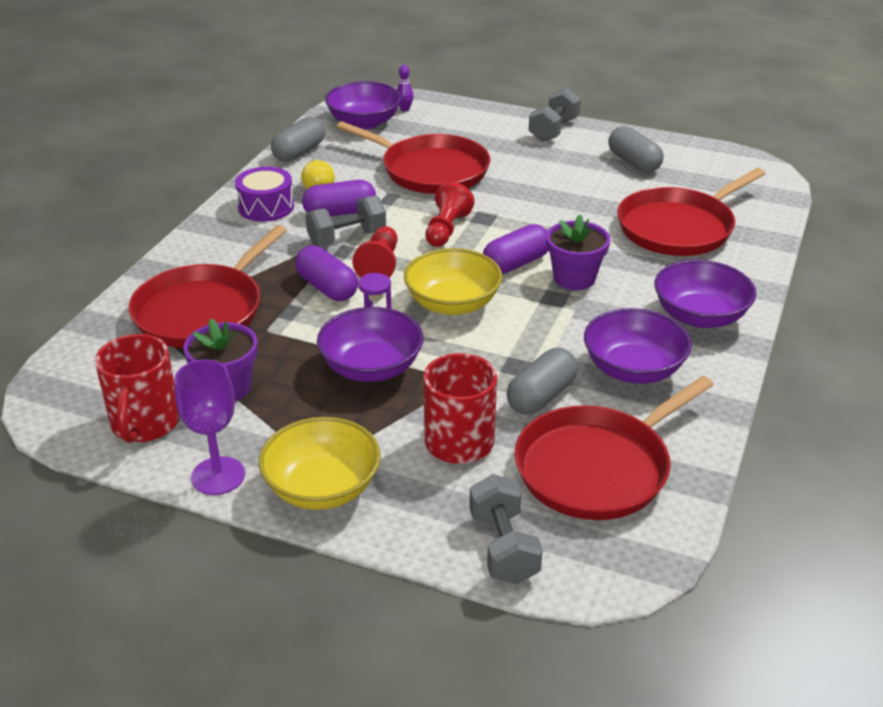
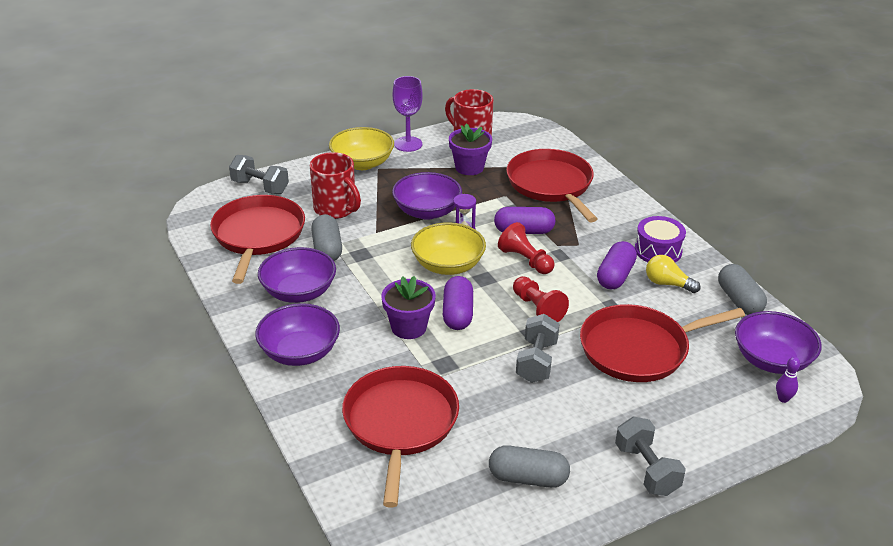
camera: 130 degrees right, 0 degrees up
grey dumbbell [305,195,386,246] -> grey dumbbell moved to [516,314,560,383]

